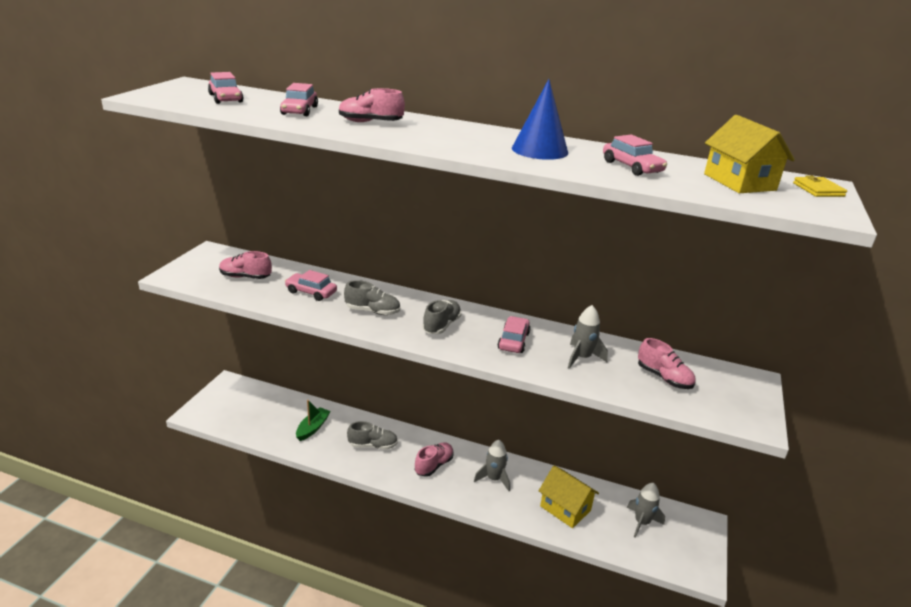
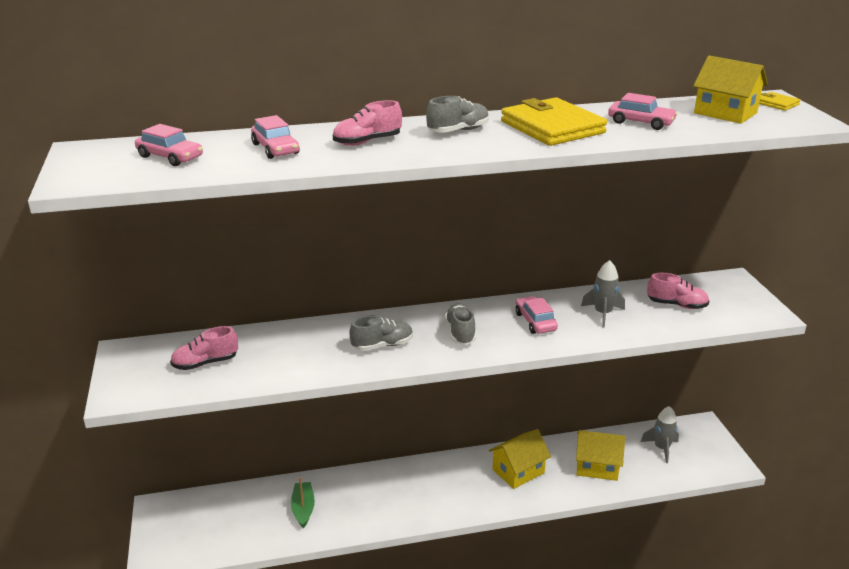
camera: 30 degrees left, 0 degrees up
pink car [285,270,337,301] -> none
grey shoe [347,421,398,449] -> grey shoe moved to [426,96,489,133]
pink shoe [415,442,454,477] -> none
grey rocket [474,440,510,491] -> yellow house [489,429,551,489]
blue cone [512,79,568,160] -> yellow wallet [501,97,607,146]

